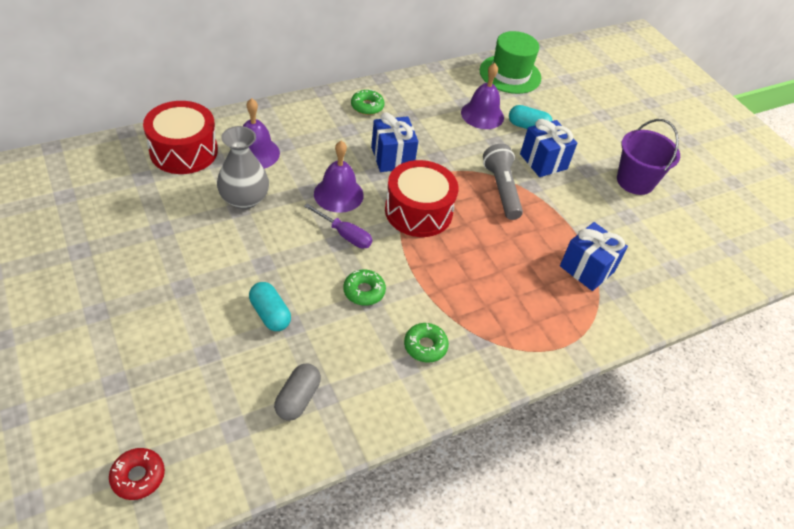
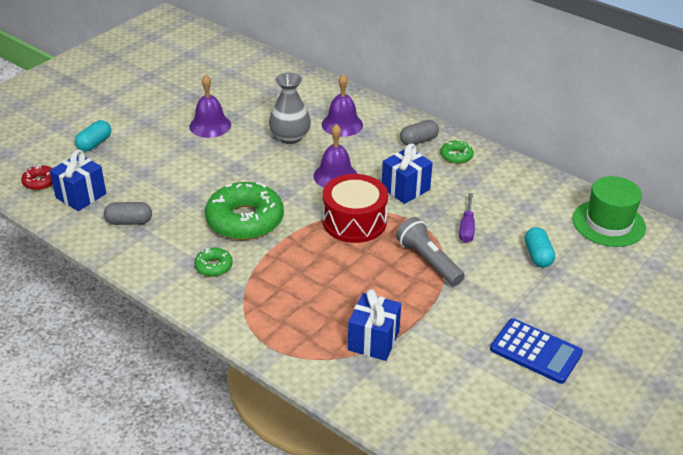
camera: 70 degrees right, 10 degrees down
red drum [143,101,218,174] -> none
turquoise capsule [249,282,291,331] -> turquoise capsule moved to [75,120,111,152]
purple screwdriver [304,203,372,249] -> purple screwdriver moved to [459,193,475,243]
green donut [343,270,386,306] -> green donut [205,182,284,240], size x2.17
purple bell [461,63,504,129] -> purple bell moved to [189,75,231,138]
grey flashlight [483,144,523,220] -> grey flashlight turned 90 degrees counterclockwise [396,217,465,286]
blue gift [520,119,577,177] -> blue gift moved to [50,150,106,211]
purple bucket [617,119,680,195] -> blue calculator [490,318,583,384]
none -> grey capsule [400,120,439,145]

